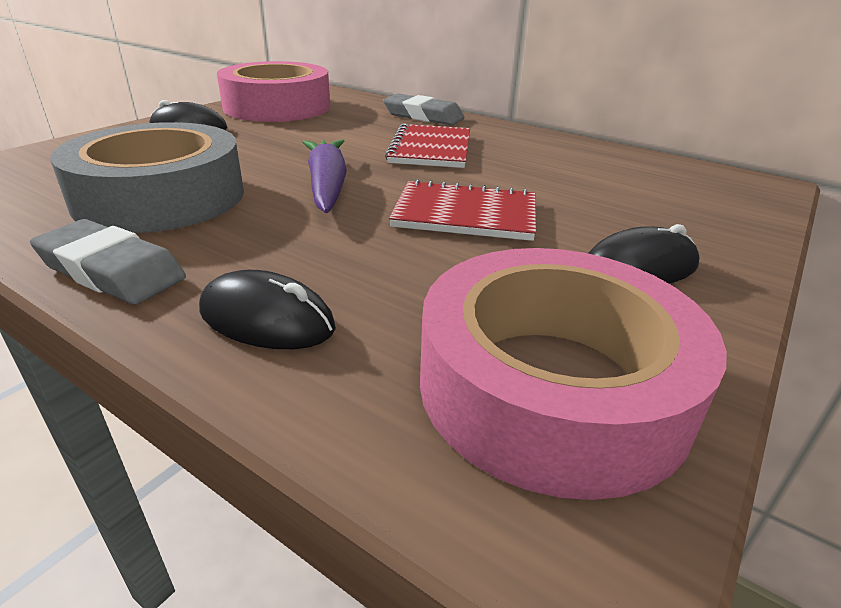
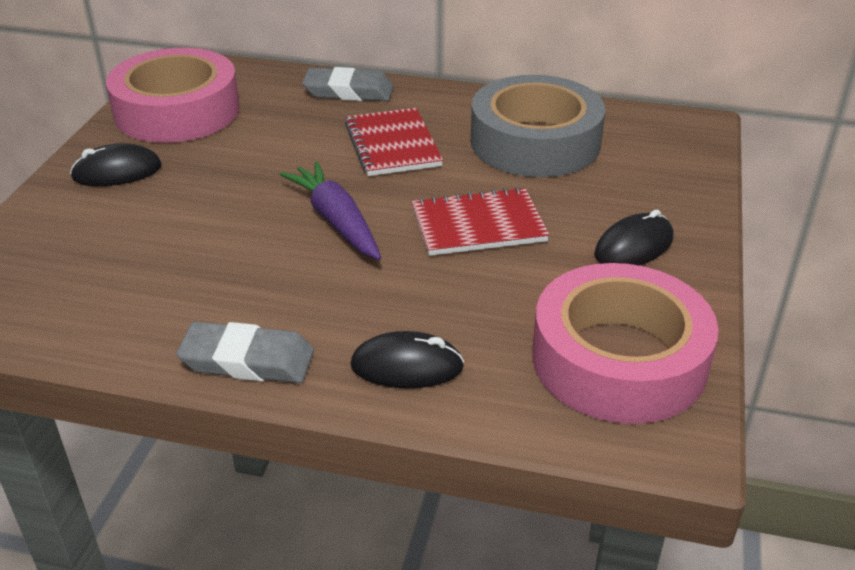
camera: 20 degrees left, 5 degrees up
grey tape [50,122,244,233] -> grey tape moved to [471,75,605,177]

